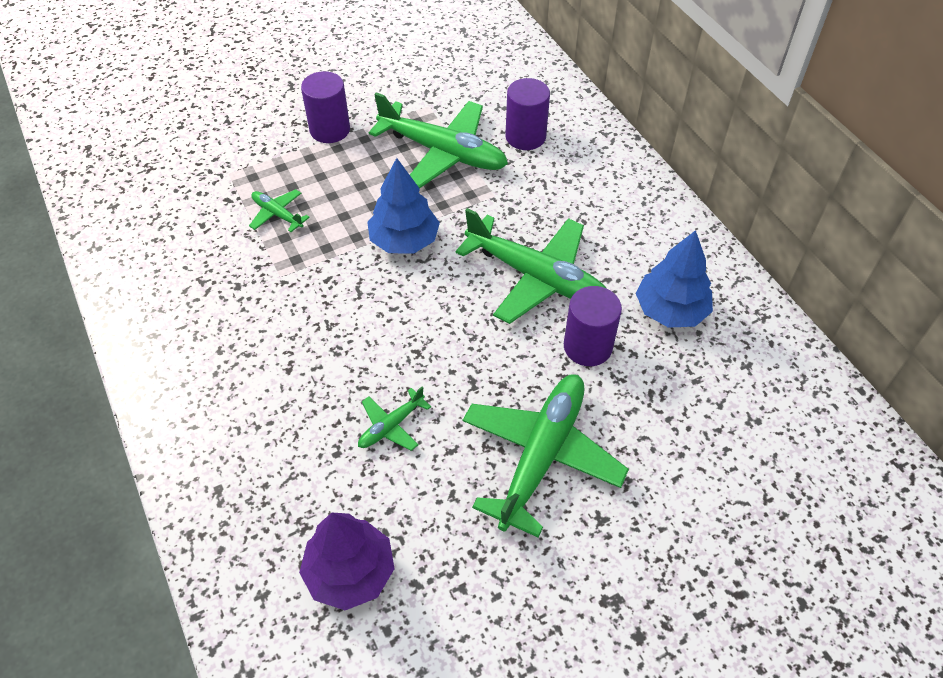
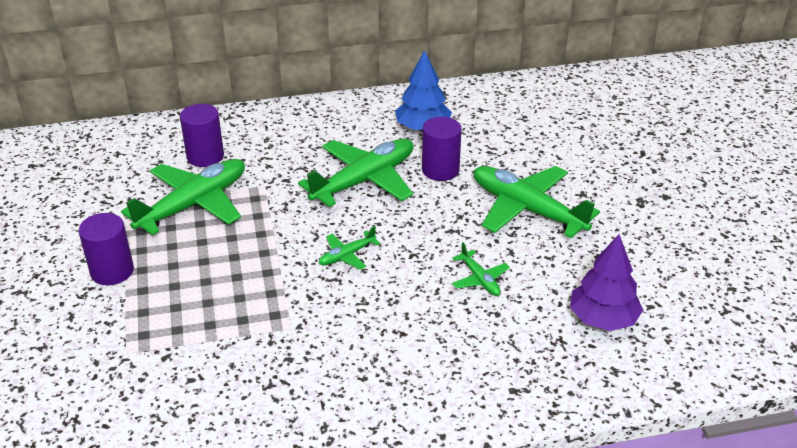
camera: 75 degrees left, 15 degrees down
green plane [249,189,310,232] -> green plane moved to [319,226,381,270]
blue tree [367,158,440,253] -> none

